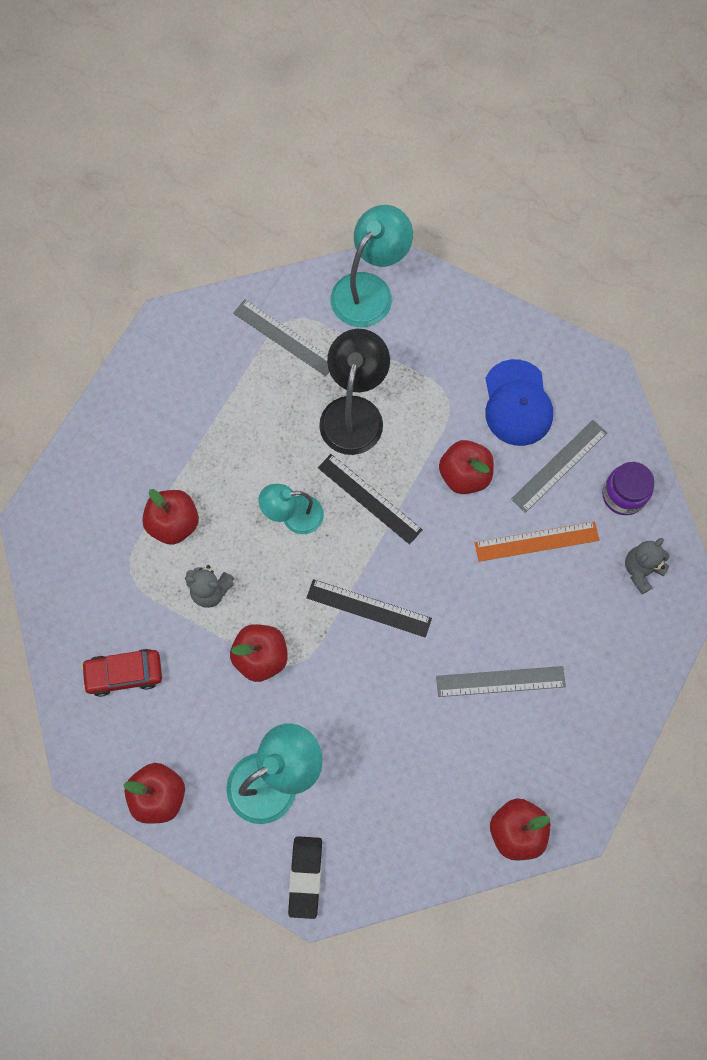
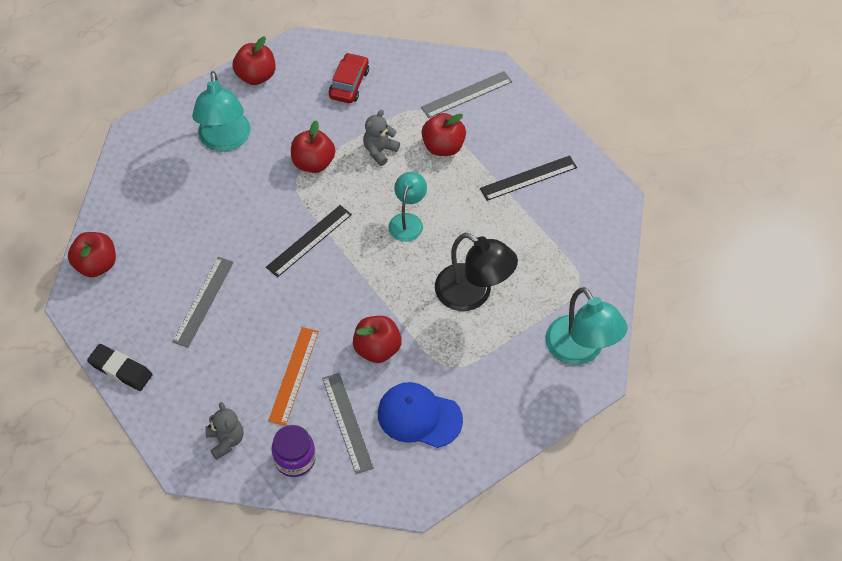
camera: 115 degrees right, 15 degrees down
grey ruler [233,299,329,376] -> grey ruler moved to [421,71,512,118]
black eraser [288,836,322,919] -> black eraser moved to [87,344,152,391]
black ruler [318,454,422,545] -> black ruler moved to [480,155,577,201]

